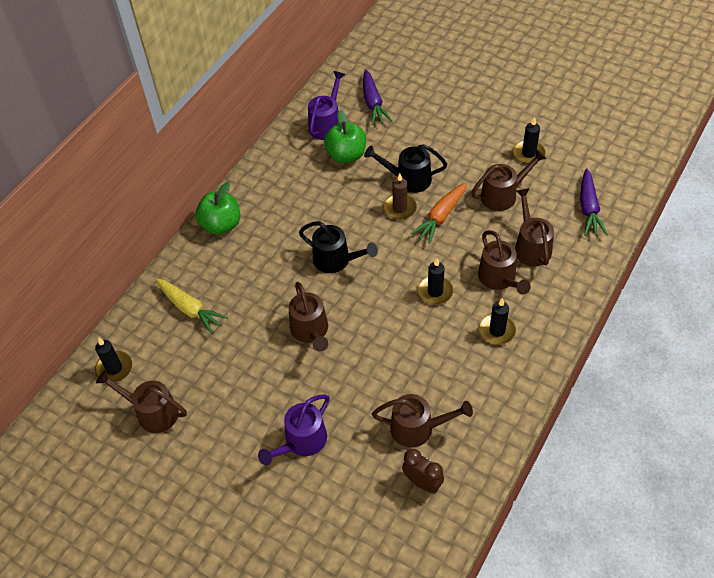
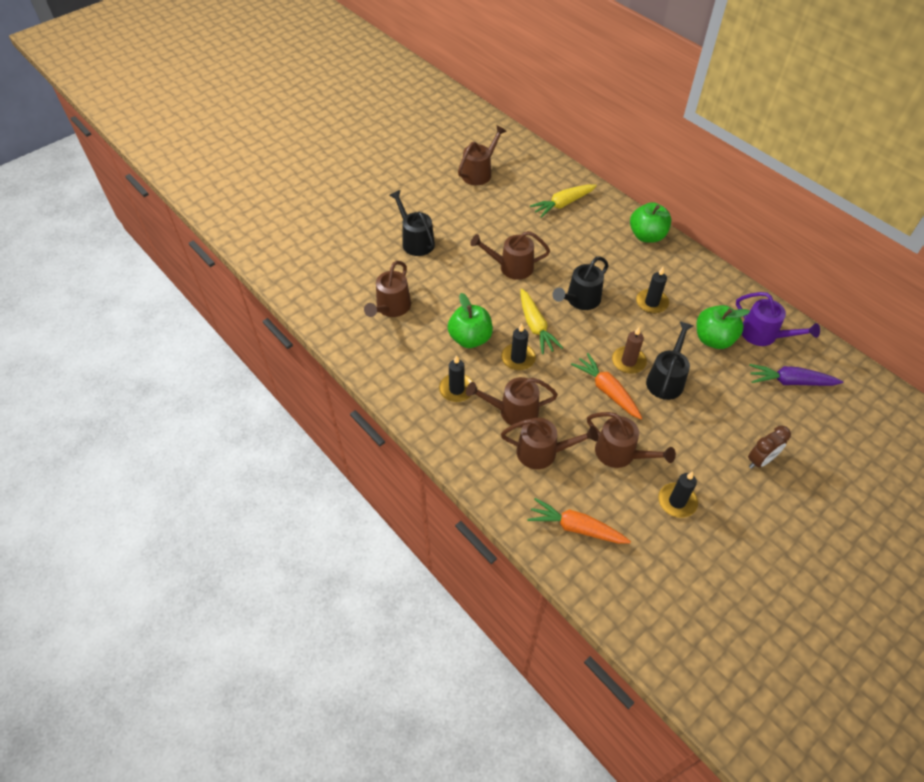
camera: 105 degrees right, 0 degrees up
black candle [95,338,132,382] -> black candle moved to [636,267,669,314]
purple watering can [258,394,330,465] -> black watering can [389,190,435,256]
brown clock [402,449,444,493] -> brown clock moved to [748,426,791,469]
brown watering can [471,149,547,211] -> brown watering can turned 45 degrees counterclockwise [587,412,676,468]
purple carrot [580,168,608,236] -> orange carrot [527,498,631,544]
none -> green apple [448,293,493,348]
none -> yellow carrot [521,289,563,354]

